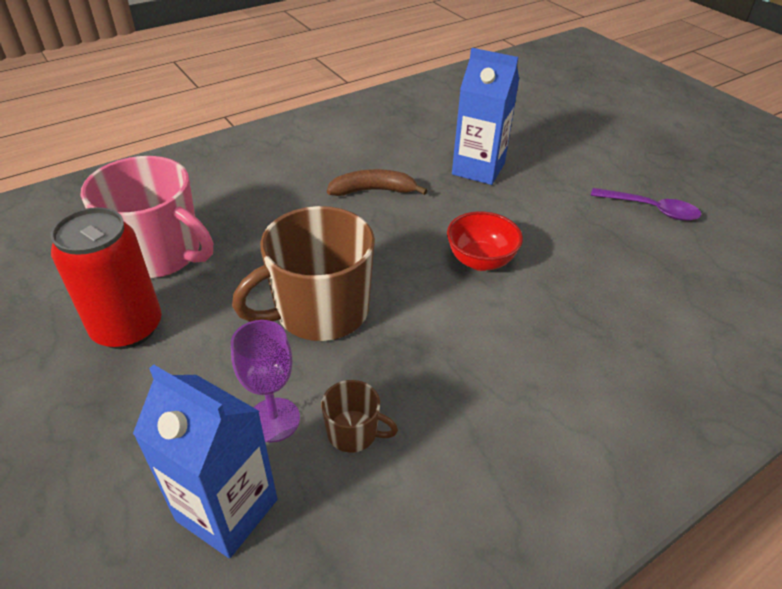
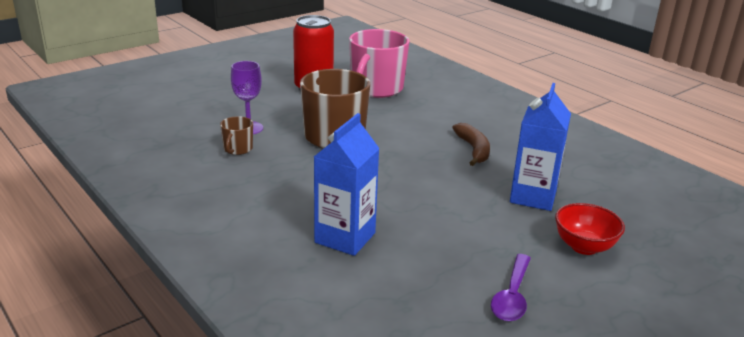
camera: 85 degrees right, 15 degrees down
blue carton [133,364,277,558] -> blue carton moved to [314,113,380,256]
red bowl [447,211,523,271] -> red bowl moved to [555,203,625,255]

